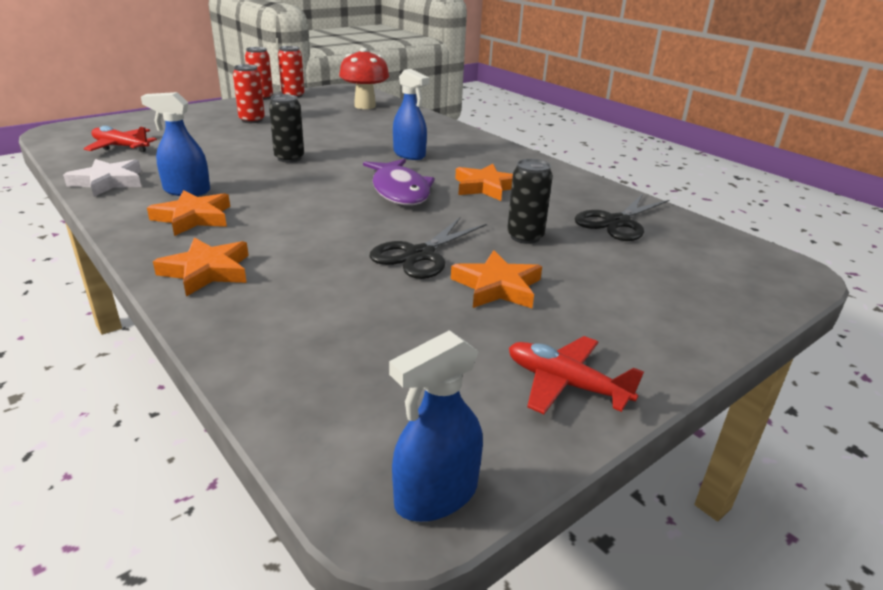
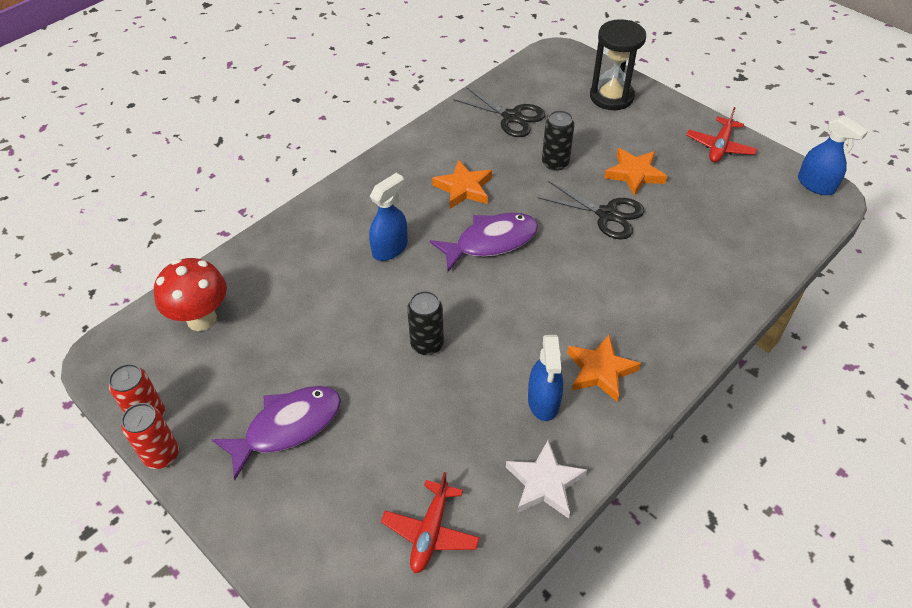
camera: 95 degrees left, 20 degrees up
orange star [153,238,249,297] -> none
red can [233,64,265,123] -> purple fish [211,386,341,480]
none -> black hourglass [590,19,646,110]

